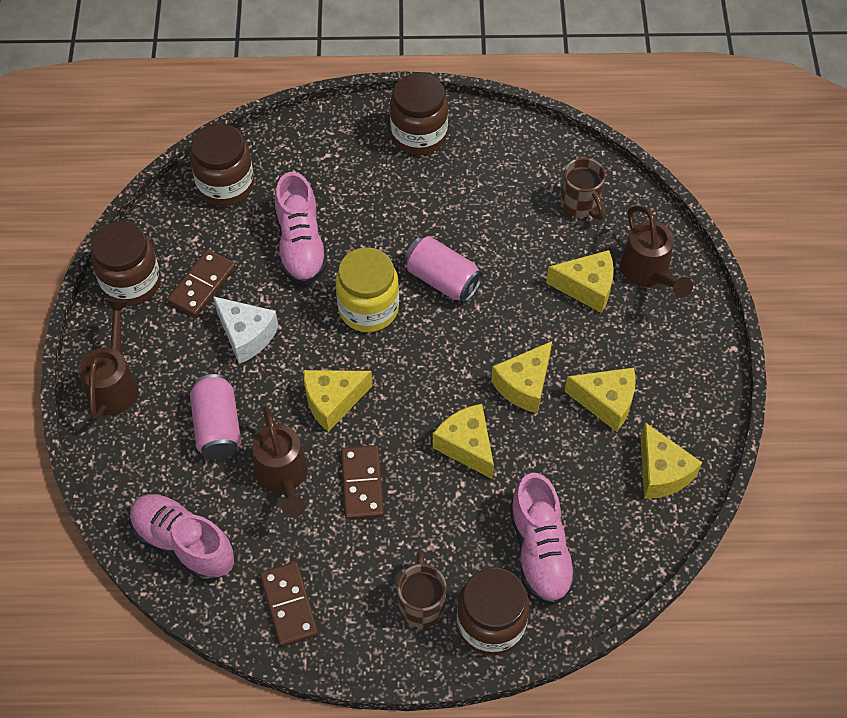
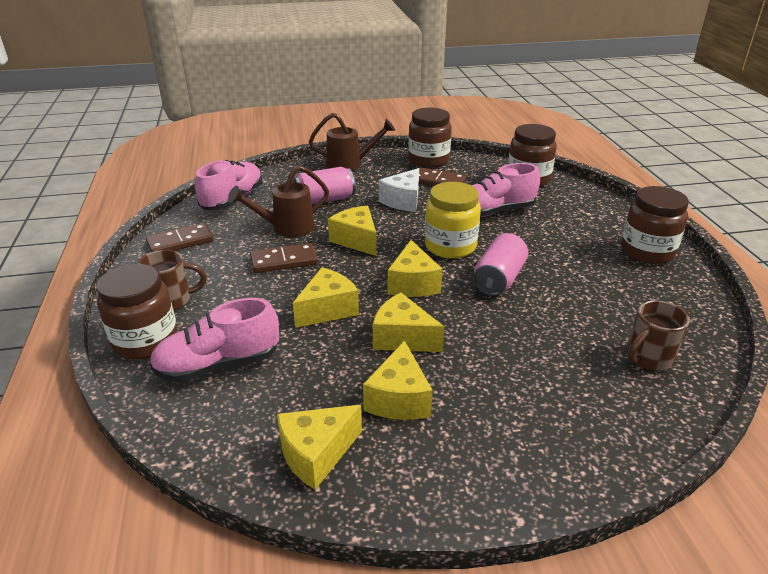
camera: 80 degrees right, 25 degrees down
yellow cheese [546,250,614,313] -> yellow cheese moved to [388,240,442,297]
brown watering can [620,206,693,298] -> none

